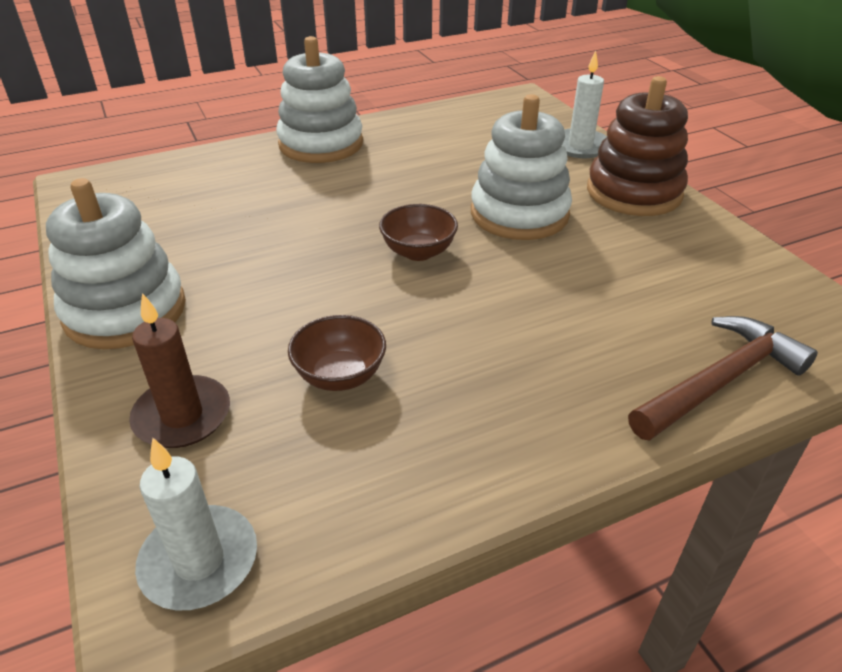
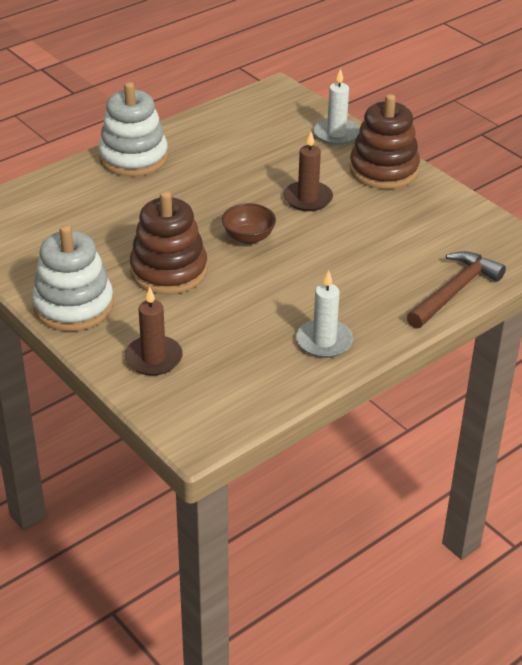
camera: 15 degrees left, 0 degrees up
white candle [135,437,257,611] -> white candle moved to [296,270,353,358]
brown bowl [288,315,386,391] -> none
white stacking toy [471,94,572,240] -> brown candle [283,132,333,211]
none -> brown stacking toy [130,191,207,295]

